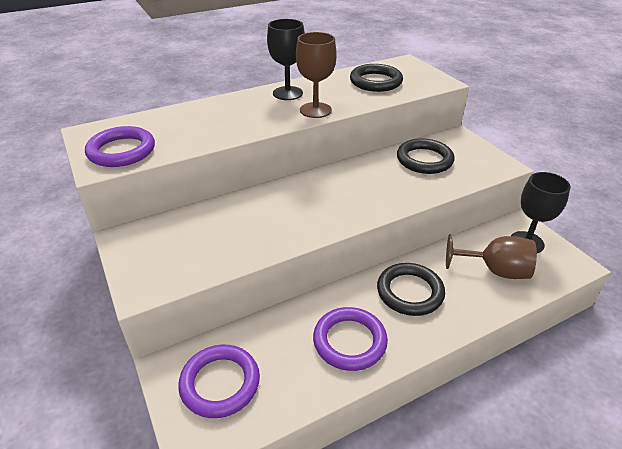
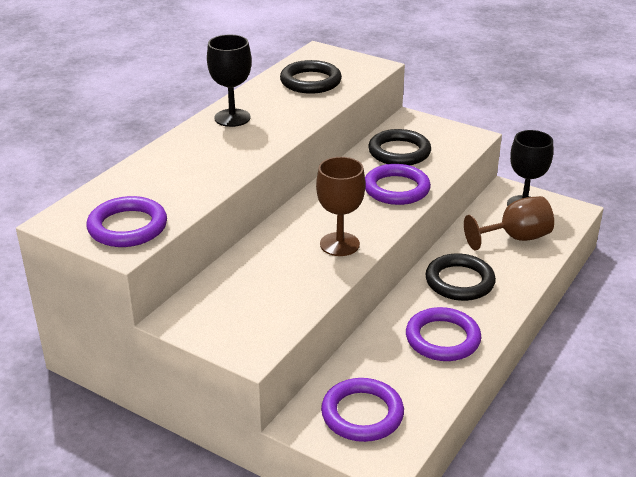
camera: 30 degrees left, 5 degrees down
brown goblet [296,32,337,118] -> brown goblet moved to [316,157,365,256]
none -> purple ring [365,164,431,205]

